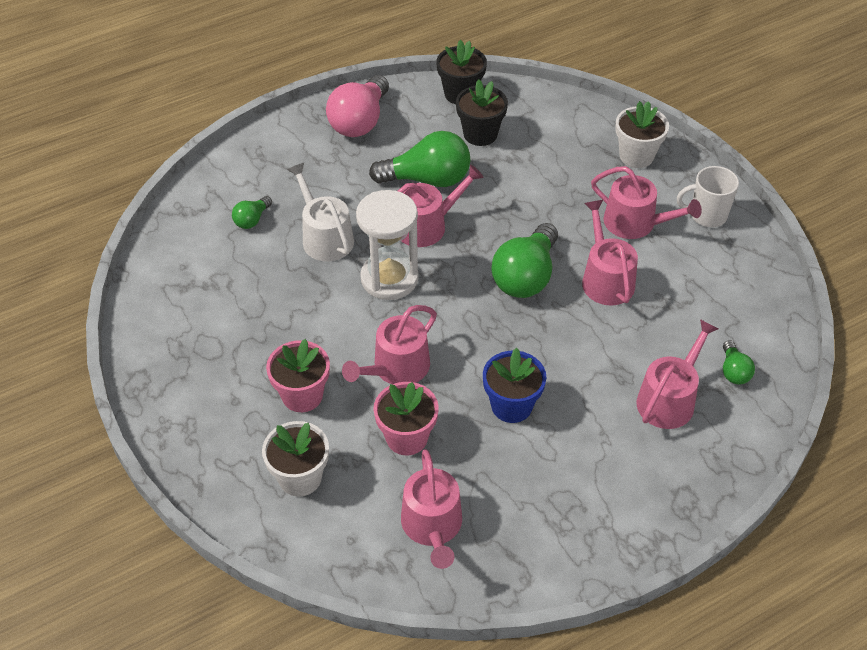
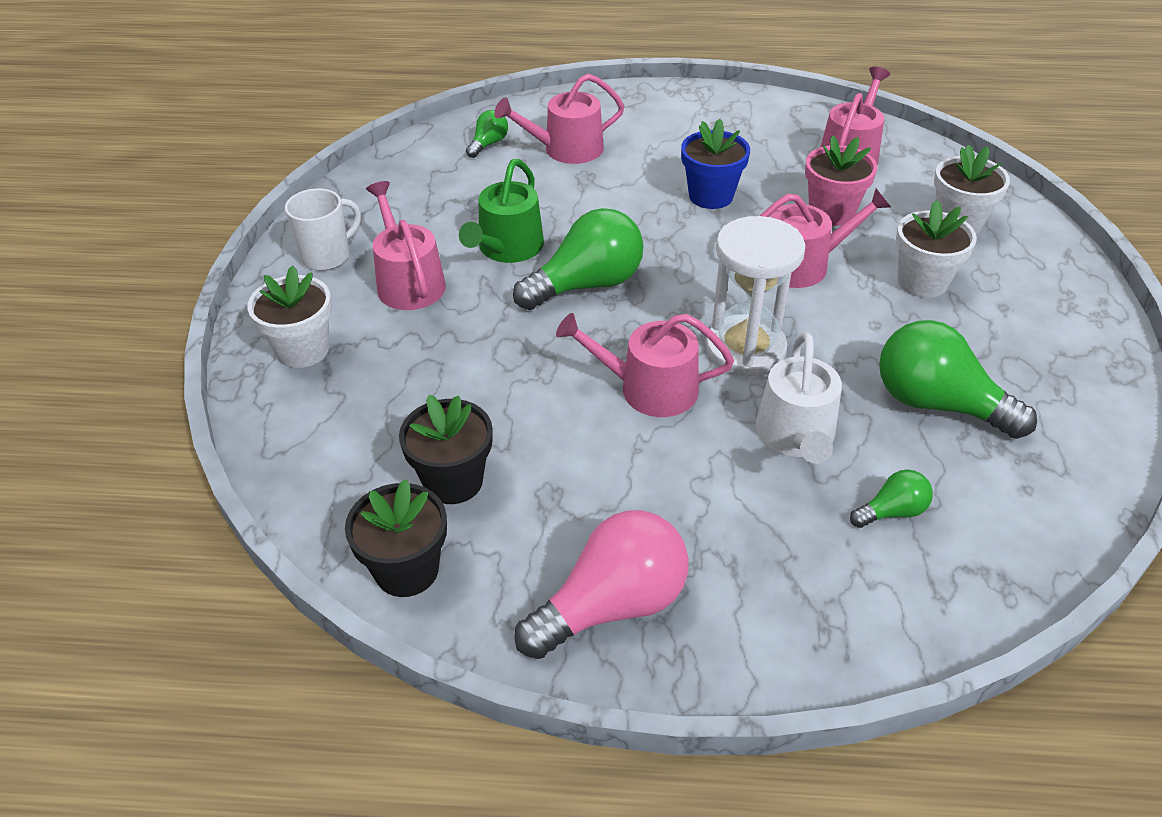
camera: 145 degrees left, 5 degrees down
pink flower pot [266,339,330,412] -> white flower pot [896,200,977,298]
green light bulb [369,131,470,187] -> green light bulb moved to [879,320,1037,439]
pink watering can [582,200,638,306] -> green watering can [459,159,544,263]
white mug [677,166,739,227] -> white mug turned 75 degrees counterclockwise [285,188,361,271]

